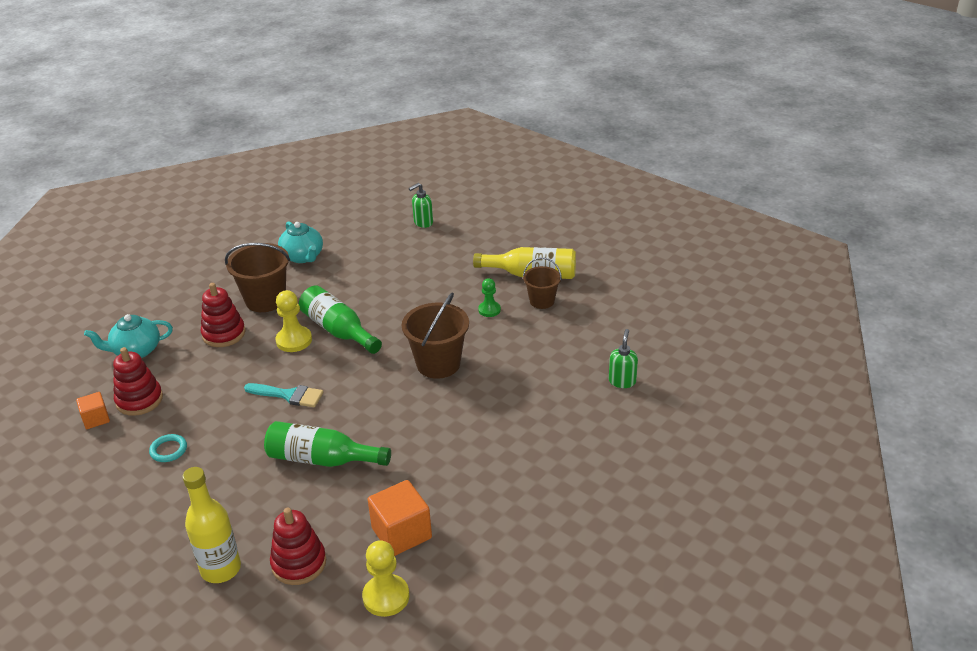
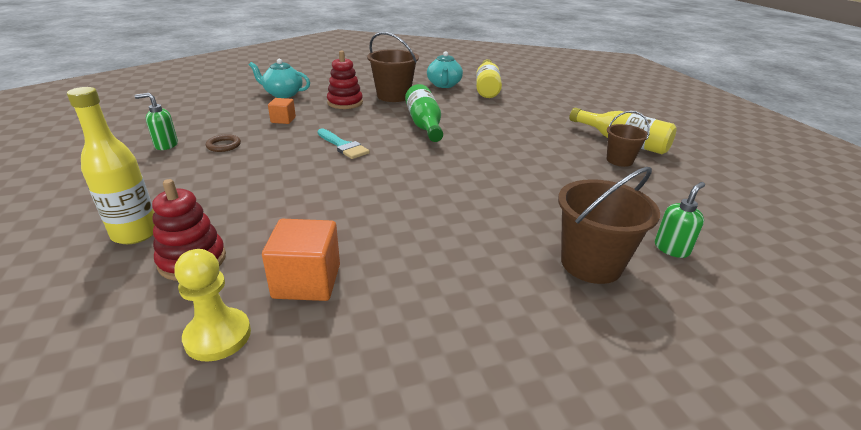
camera: 30 degrees right, 5 degrees down
orange cube [76,392,110,429] -> orange cube moved to [268,98,296,124]
red stacking toy [113,347,163,416] -> none
turquoise ring [149,434,187,462] -> brown ring [206,134,241,152]
green bottle [264,421,391,467] -> none
yellow pawn [276,290,312,352] -> none
brown bucket [402,292,469,379] -> brown bucket moved to [558,167,660,284]
green soap dispenser [409,183,433,228] -> green soap dispenser moved to [135,93,178,150]
green pawn [478,278,501,317] -> none
none -> yellow bottle [476,59,502,98]

